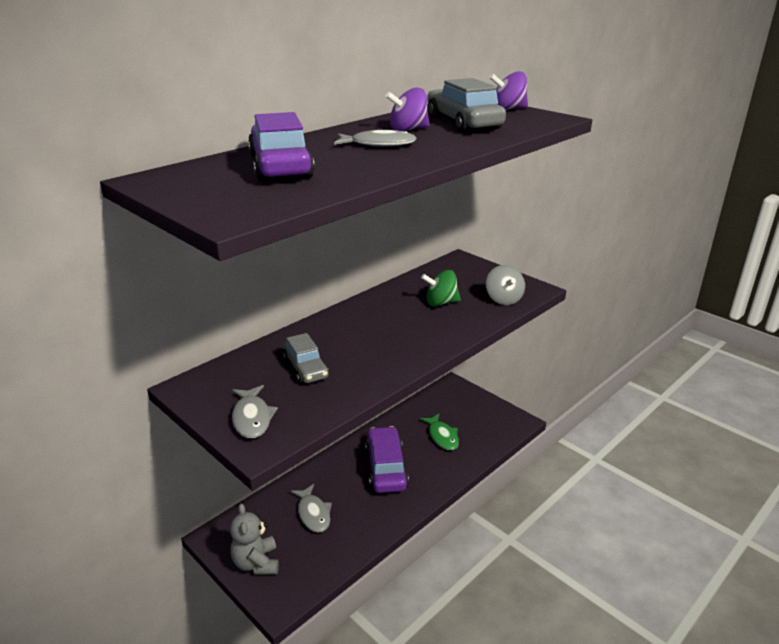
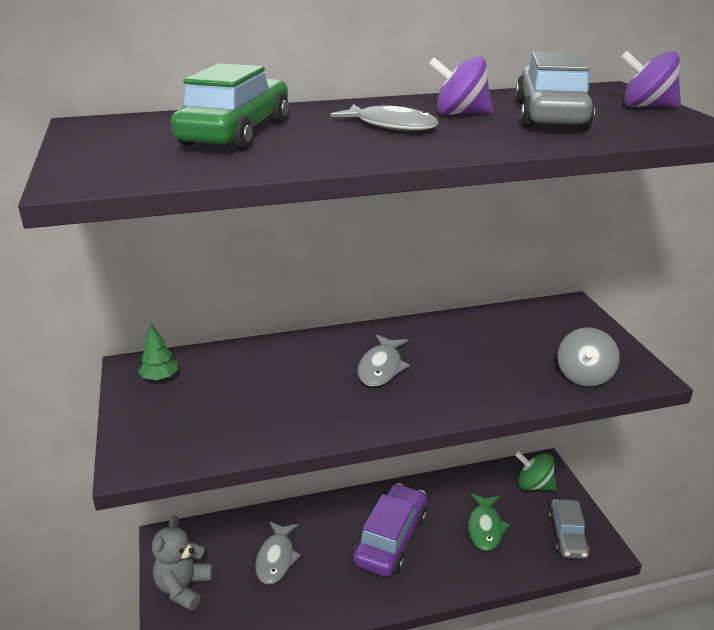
camera: 30 degrees right, 0 degrees up
grey fish [232,385,278,438] -> grey fish moved to [358,334,410,386]
purple car [248,112,315,181] -> green car [171,63,288,150]
grey car [283,333,329,383] -> grey car moved to [548,499,590,559]
green spinning top [421,270,461,306] -> green spinning top moved to [515,452,557,491]
none -> green tree [138,323,179,381]

